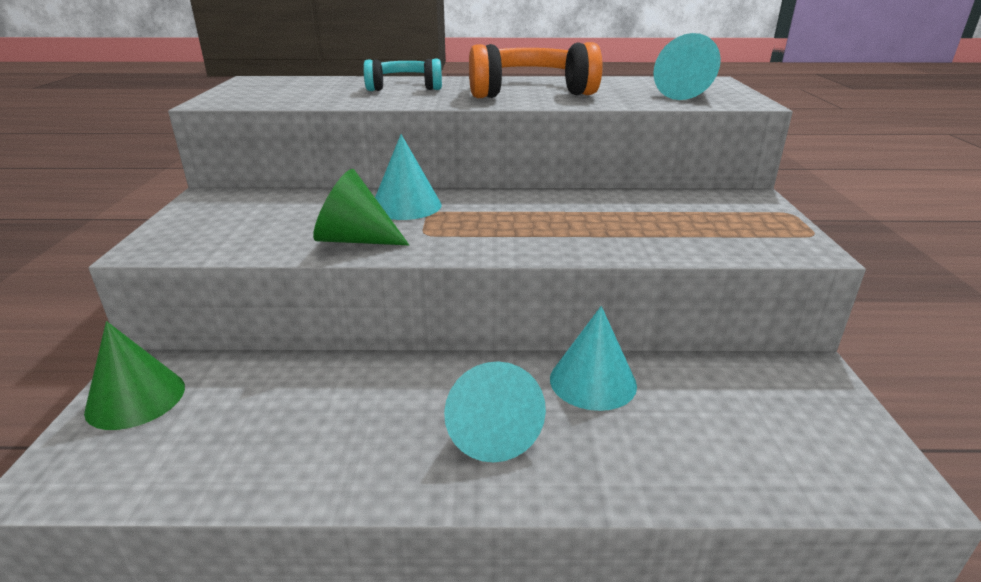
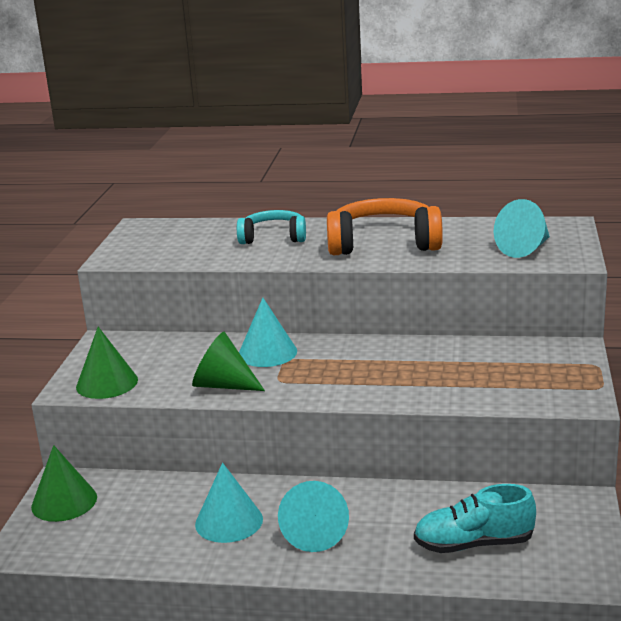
camera: 10 degrees right, 5 degrees down
turquoise cone [550,306,637,411] -> turquoise cone moved to [195,463,263,543]
none -> green cone [76,327,138,399]
none -> turquoise shoe [414,484,536,553]

